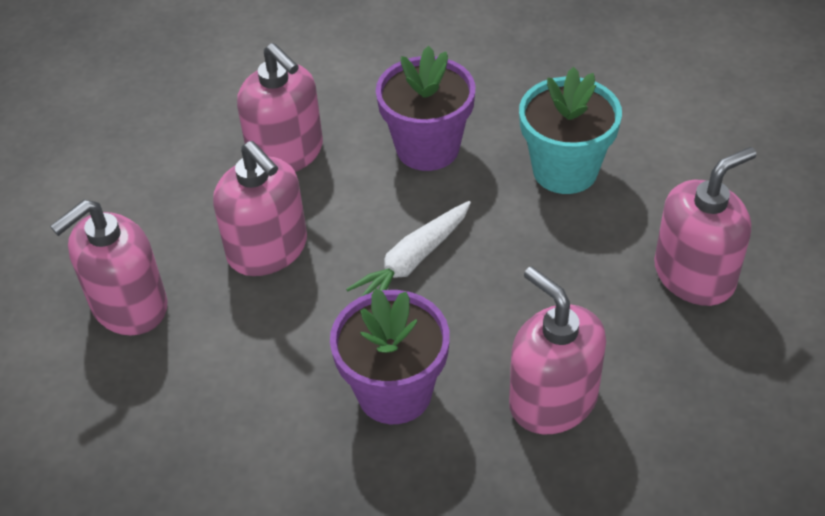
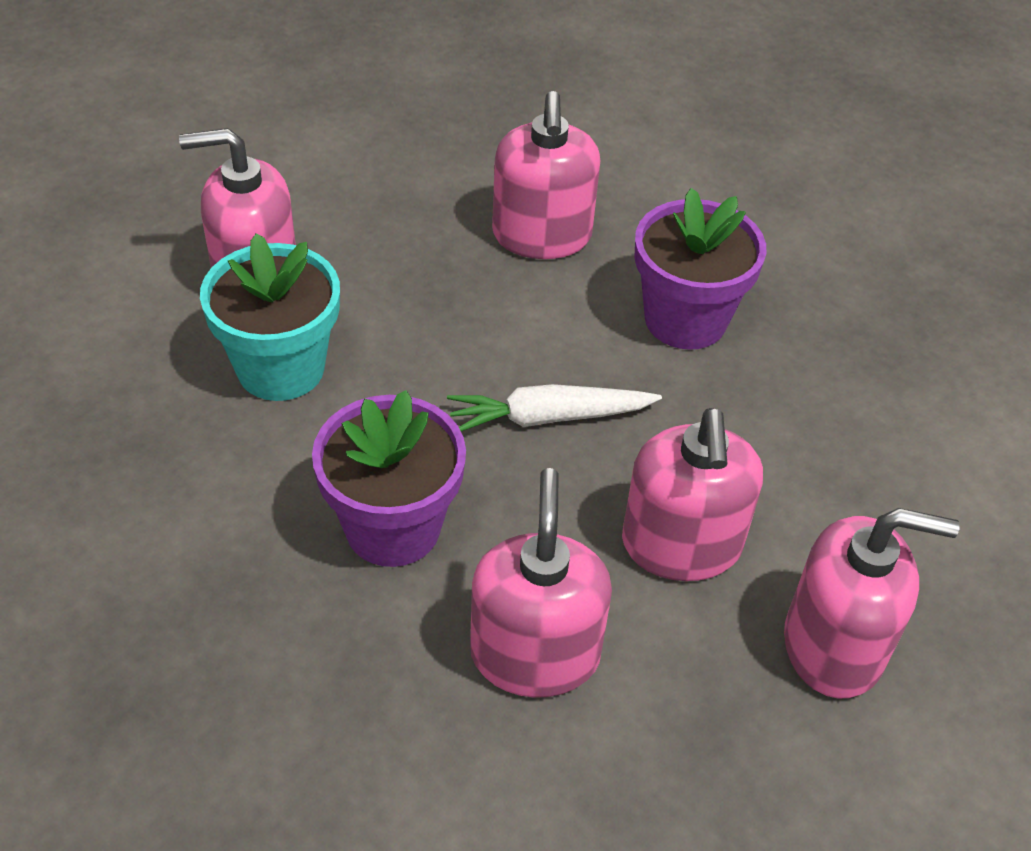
camera: 35 degrees right, 0 degrees up
pink soap dispenser [213,141,307,276] -> pink soap dispenser moved to [622,408,763,581]
turquoise flower pot [519,67,622,194] -> turquoise flower pot moved to [200,233,340,401]

